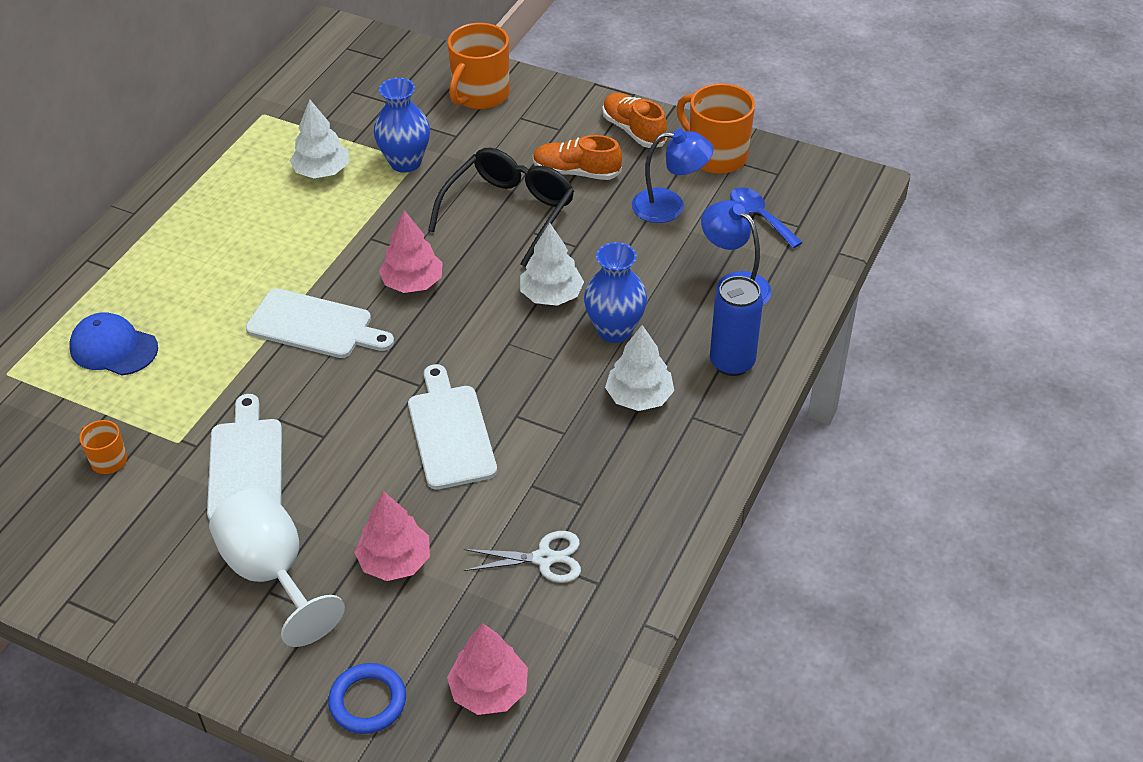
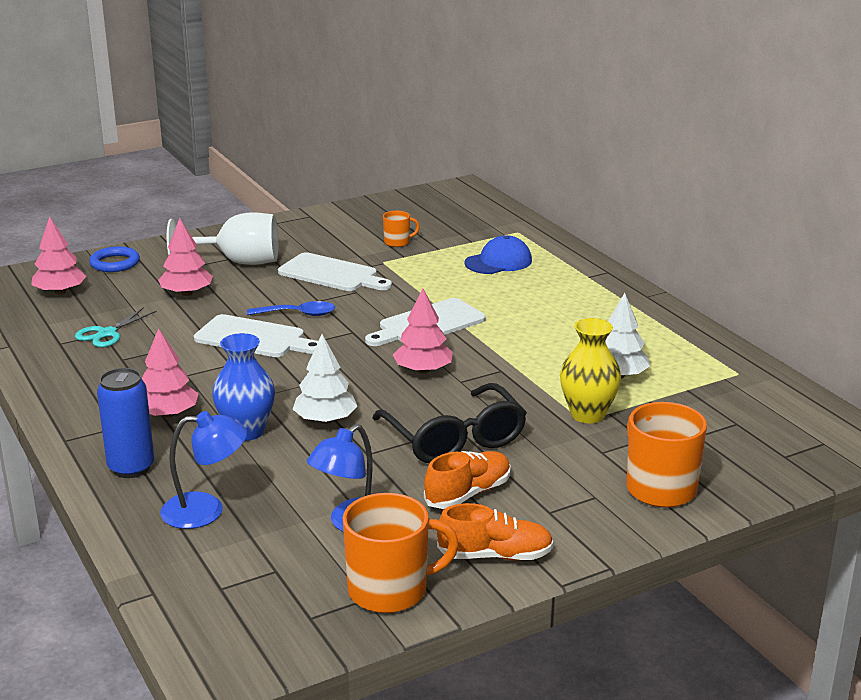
camera: 125 degrees right, 20 degrees down
blue vase [374,78,430,173] -> yellow vase [560,318,621,423]
white scissors [464,531,581,583] -> turquoise scissors [75,307,157,347]
white tree [605,325,674,411] -> pink tree [141,328,199,418]
blue spoon [730,187,803,248] -> blue spoon moved to [247,301,335,316]

